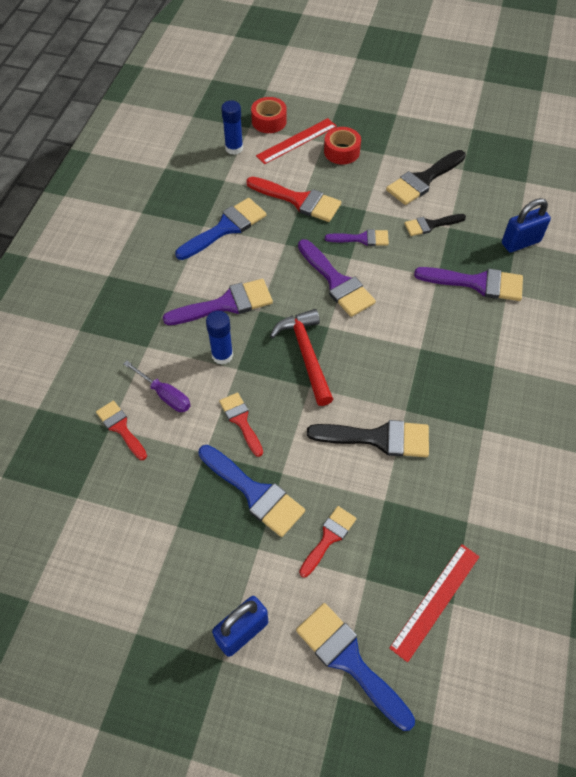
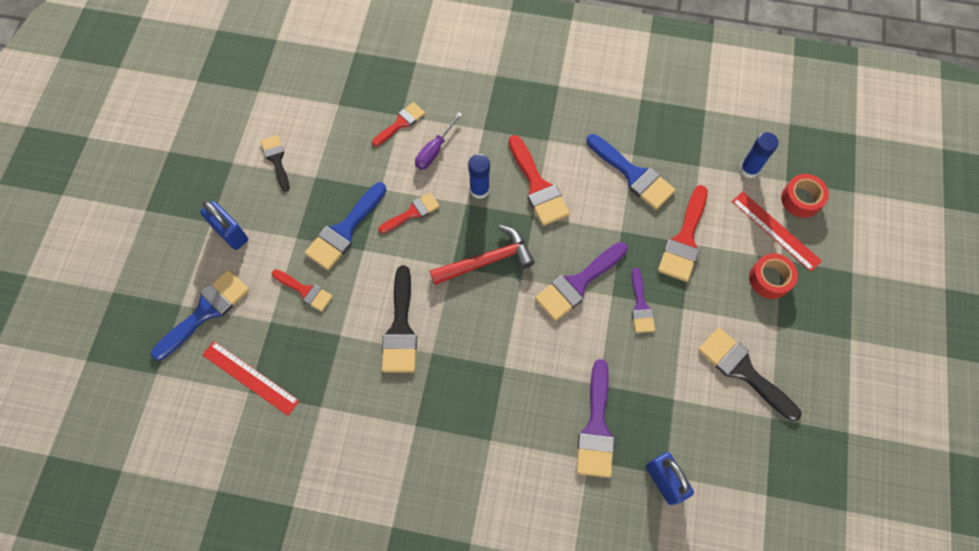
camera: 85 degrees right, 10 degrees up
purple brush [163,279,273,325] -> red brush [508,135,570,226]
black brush [404,214,466,236] -> black brush moved to [261,135,290,192]

